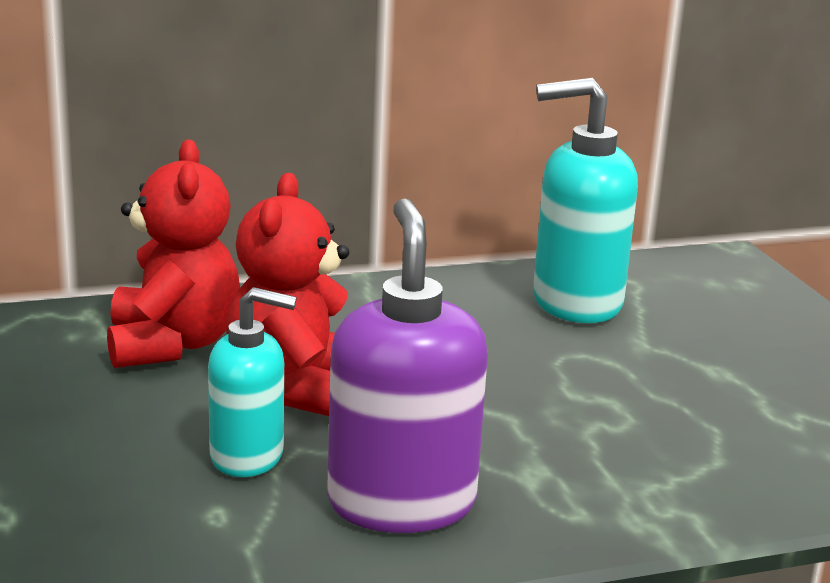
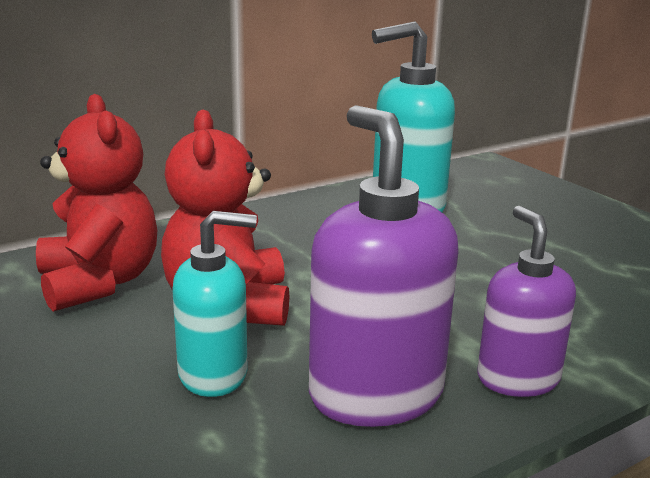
camera: 15 degrees left, 0 degrees up
none -> purple soap dispenser [477,206,576,397]

